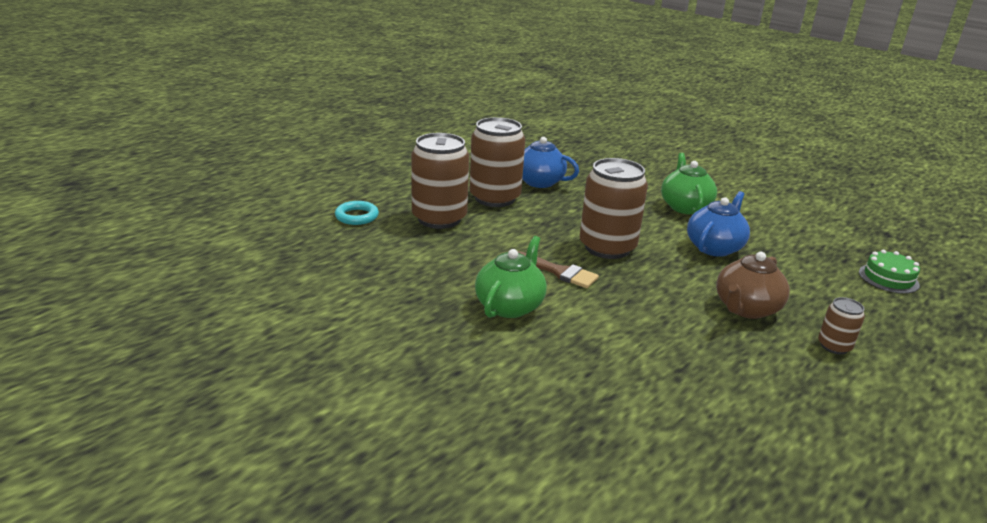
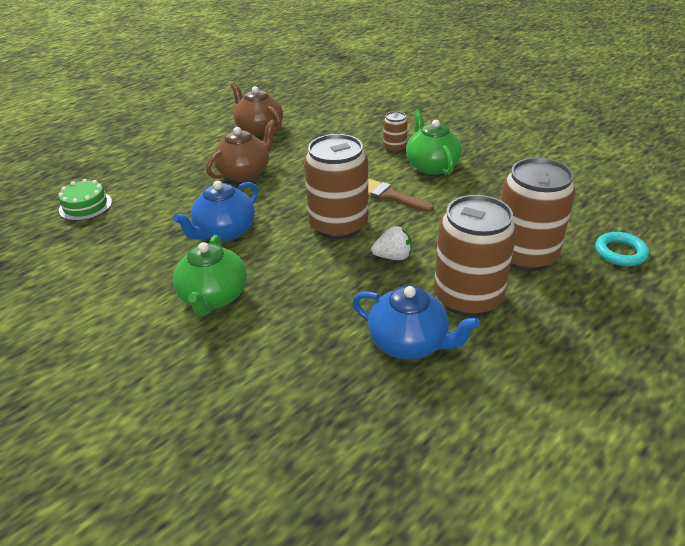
camera: 175 degrees left, 10 degrees up
green teapot [475,236,547,318] -> green teapot turned 135 degrees clockwise [406,110,462,175]
brown can [818,297,865,354] -> brown can moved to [383,111,408,153]
none -> brown teapot [231,83,283,136]
none -> white strawberry [371,226,411,260]

